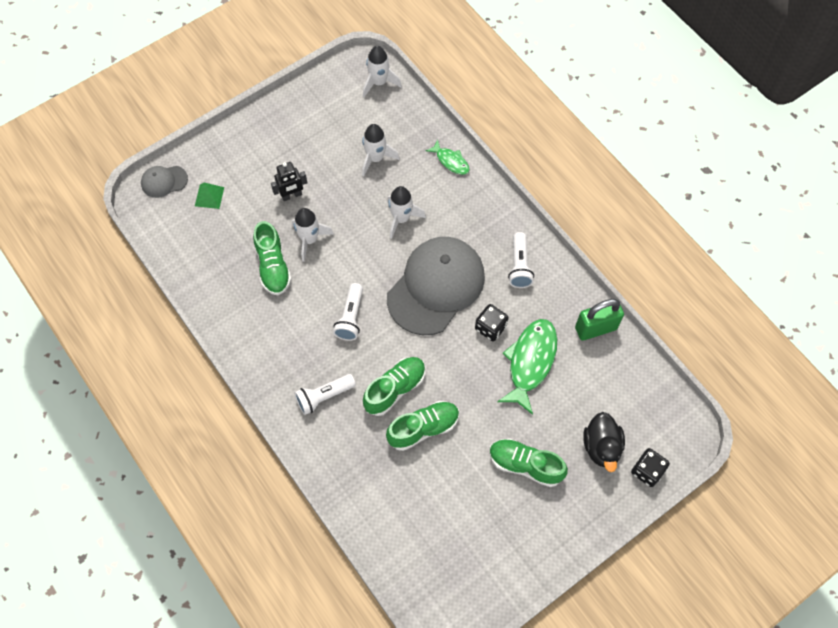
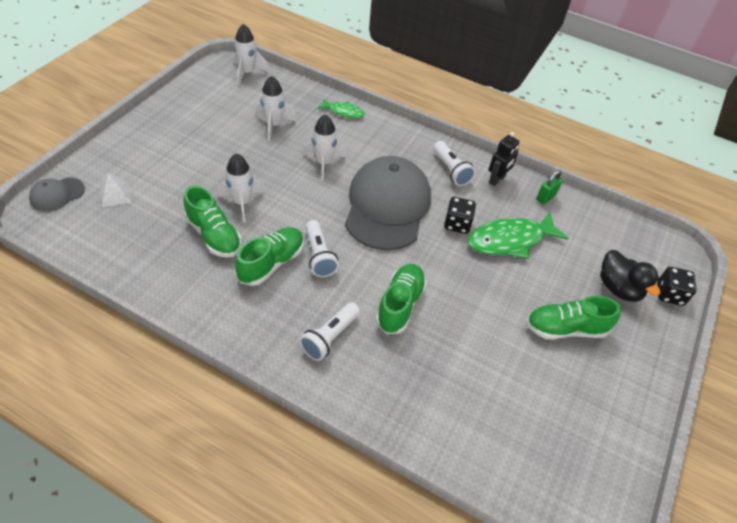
camera: 30 degrees left, 15 degrees down
green pyramid [195,182,224,209] -> white pyramid [100,173,131,207]
black robot [271,162,307,201] -> black robot moved to [489,132,520,186]
green shoe [386,401,459,451] -> green shoe moved to [235,227,304,286]
green fish [497,319,557,415] -> green fish turned 105 degrees counterclockwise [468,212,568,259]
green padlock [575,299,624,341] -> green padlock [536,170,563,205], size x0.58

